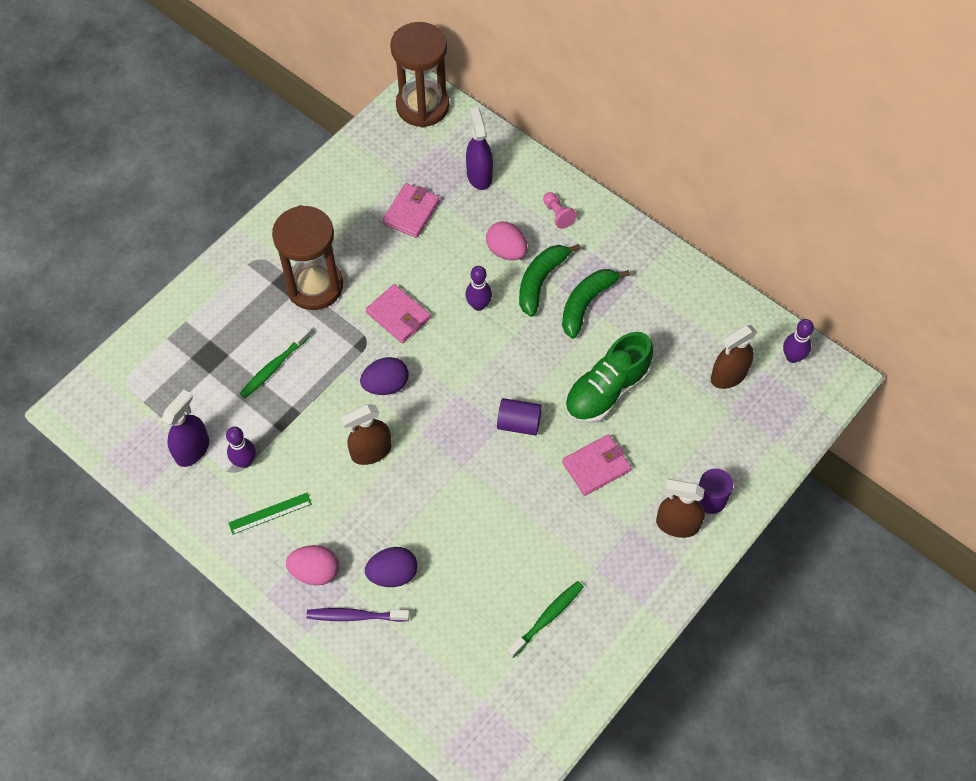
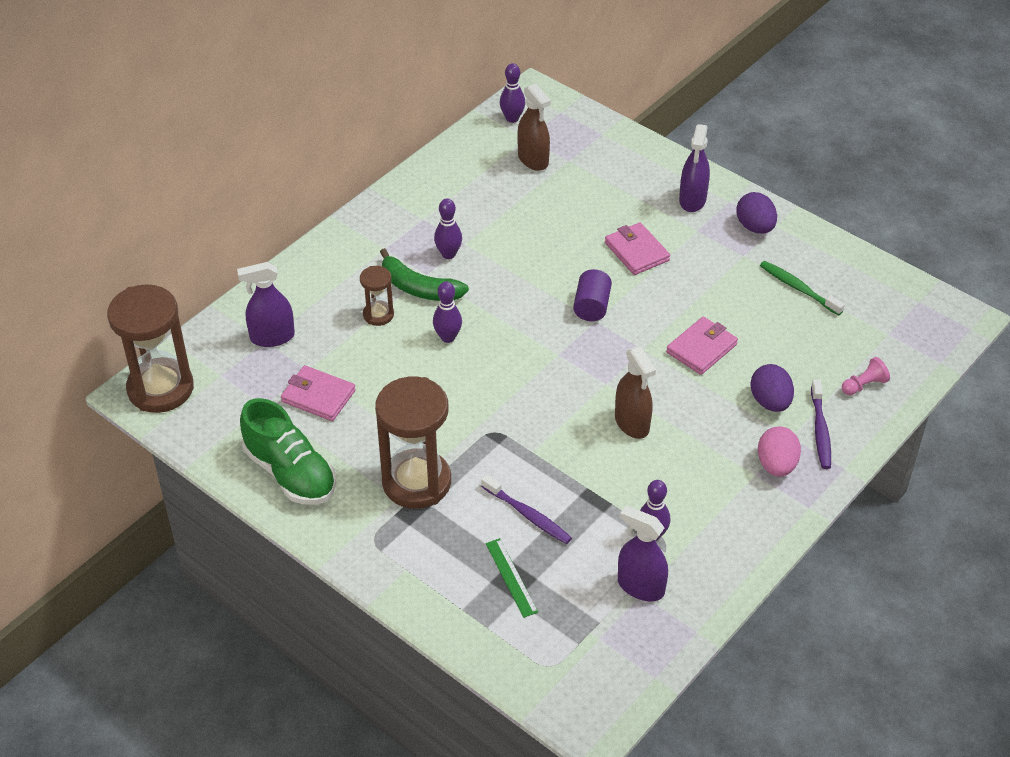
camera: 90 degrees left, 15 degrees down
green ruler [228,493,312,535] -> green ruler moved to [486,538,538,618]
green toothbrush [239,327,311,398] -> purple toothbrush [481,474,572,544]
purple egg [360,357,409,395] -> purple egg moved to [736,192,777,234]
pink wallet [366,284,431,343] -> pink wallet moved to [666,317,738,375]
pink egg [486,222,528,260] -> brown hourglass [360,266,394,326]
pink pawn [543,192,577,229] -> pink pawn moved to [842,357,890,395]
green banana [562,269,630,339] -> purple bowling pin [434,198,462,259]
green shoe [565,332,653,424] -> green shoe moved to [240,398,336,505]
brown spray bottle [656,479,705,538] -> purple spray bottle [679,124,710,212]
purple cylinder [699,469,733,514] -> none

